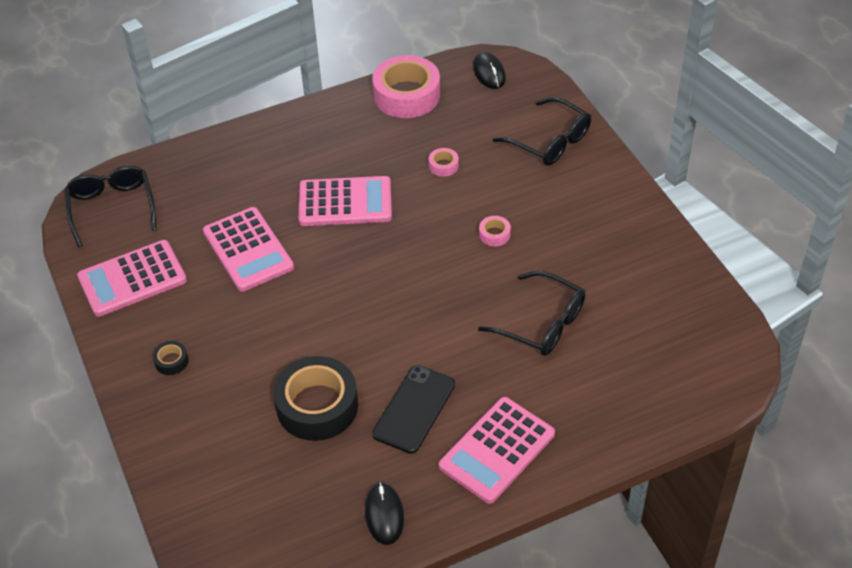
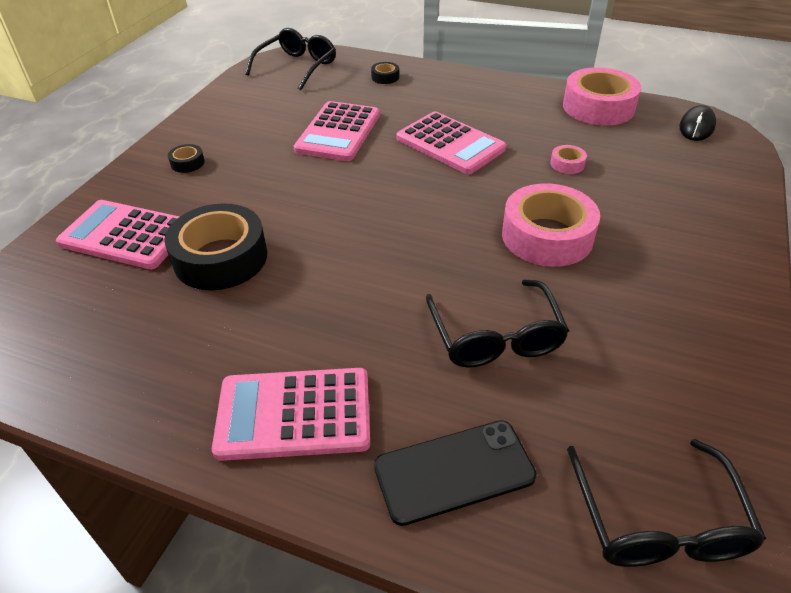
camera: 45 degrees right, 5 degrees down
pink calculator [77,240,187,317] -> pink calculator moved to [56,200,179,269]
black mouse [365,482,404,545] -> none
black phone [372,365,455,454] -> black phone moved to [374,420,537,526]
pink tape [479,216,511,246] -> pink tape [502,183,600,267], size x2.35
black glasses [493,97,591,166] -> black glasses moved to [567,439,766,567]
none -> black tape [371,62,399,84]

